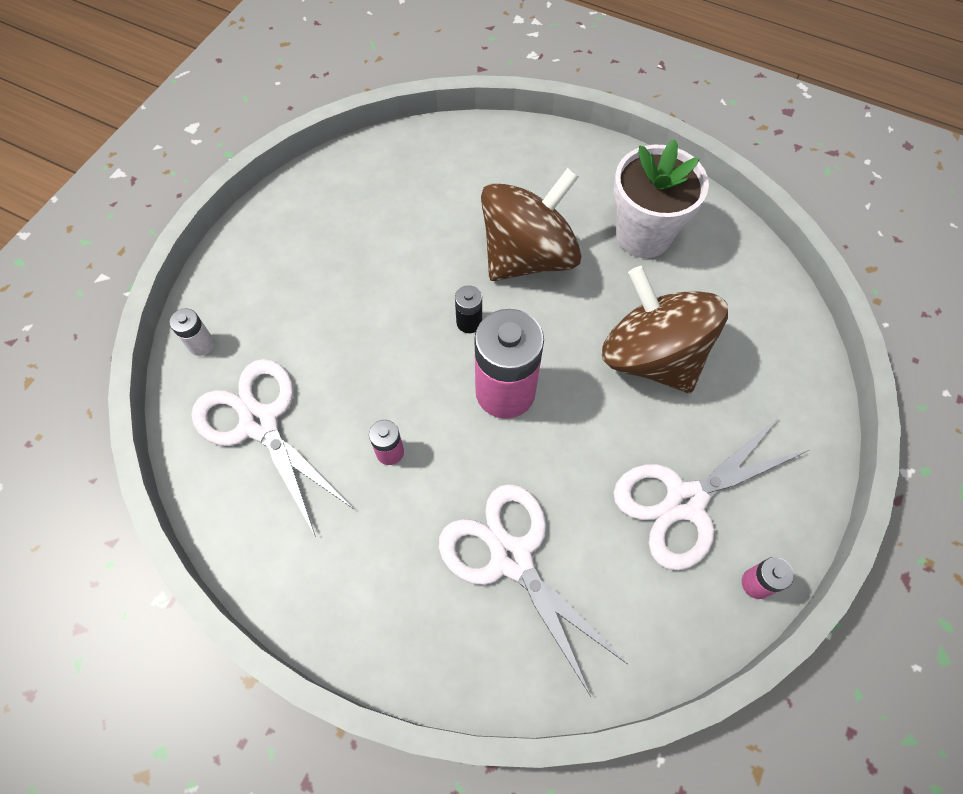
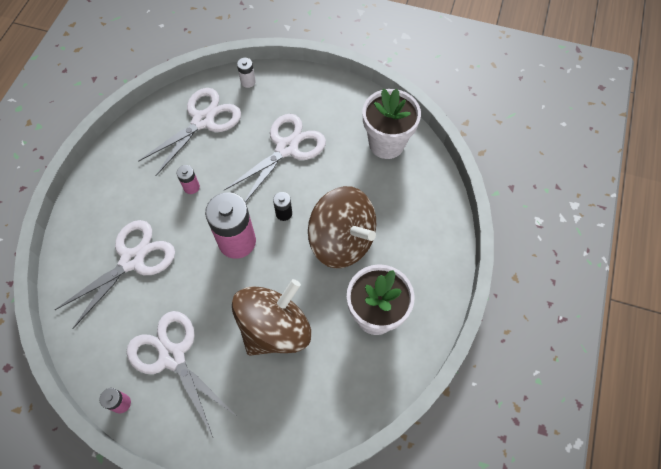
camera: 80 degrees right, 0 degrees up
none -> white scissors [224,114,326,202]
none -> white flower pot [363,89,421,159]

